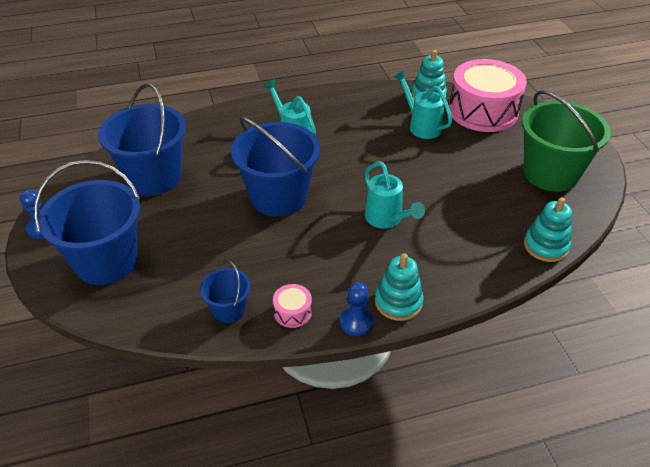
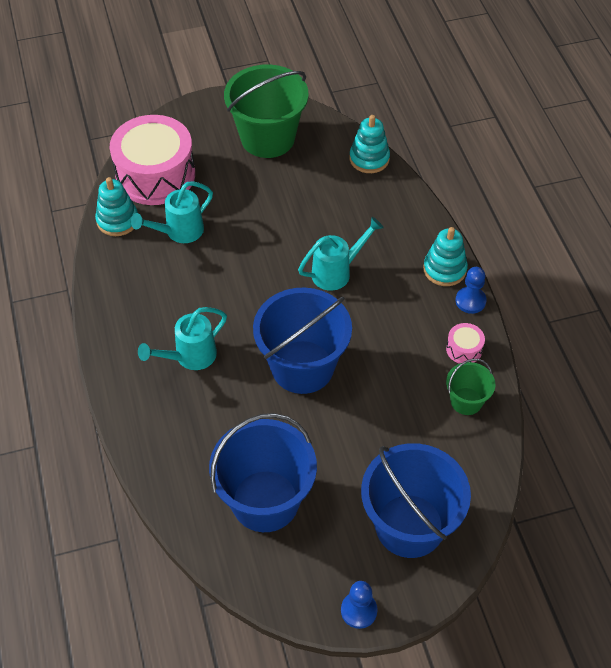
camera: 90 degrees left, 10 degrees up
blue bucket [200,260,251,323] -> green bucket [446,359,495,415]

